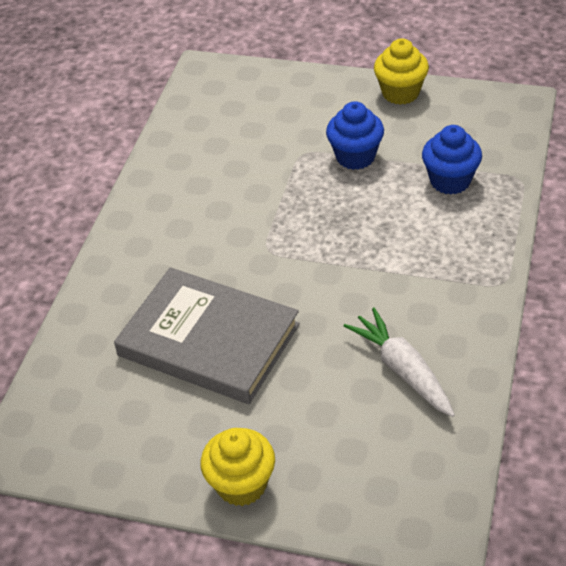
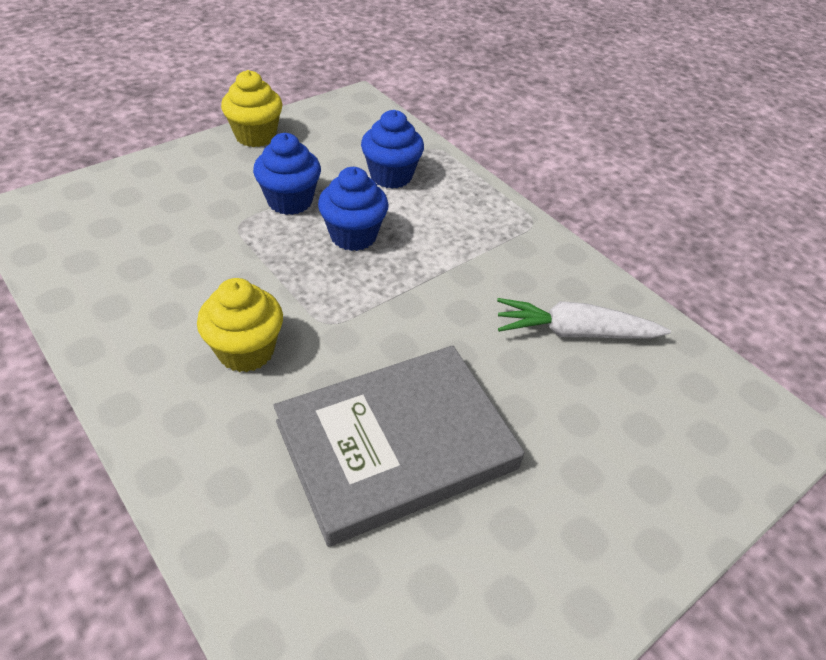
camera: 60 degrees left, 0 degrees up
yellow cupcake [200,428,275,506] -> yellow cupcake moved to [197,278,283,372]
none -> blue cupcake [318,167,389,251]

